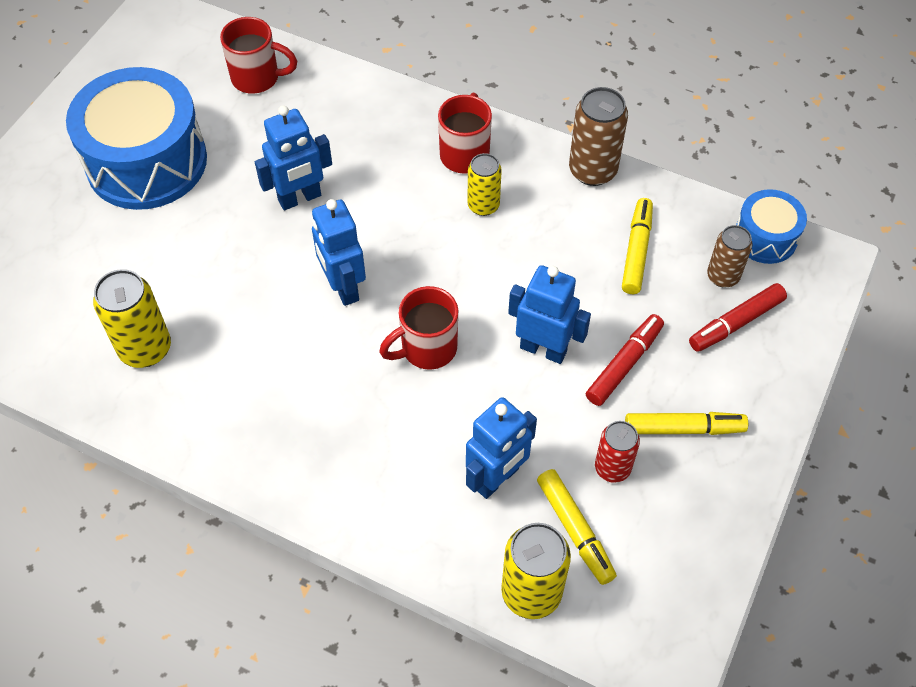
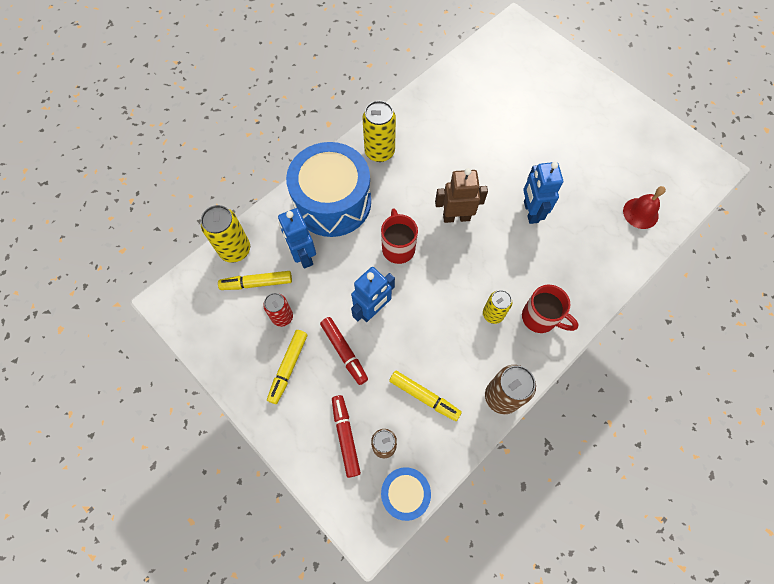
camera: 110 degrees right, 10 degrees up
blue drum [66,67,207,210] -> blue drum moved to [286,142,371,237]
yellow can [93,269,171,368] -> yellow can moved to [362,101,396,162]
red mug [220,17,297,94] -> red bell [623,186,666,229]
blue robot [312,199,366,306] -> brown robot [435,168,488,223]

